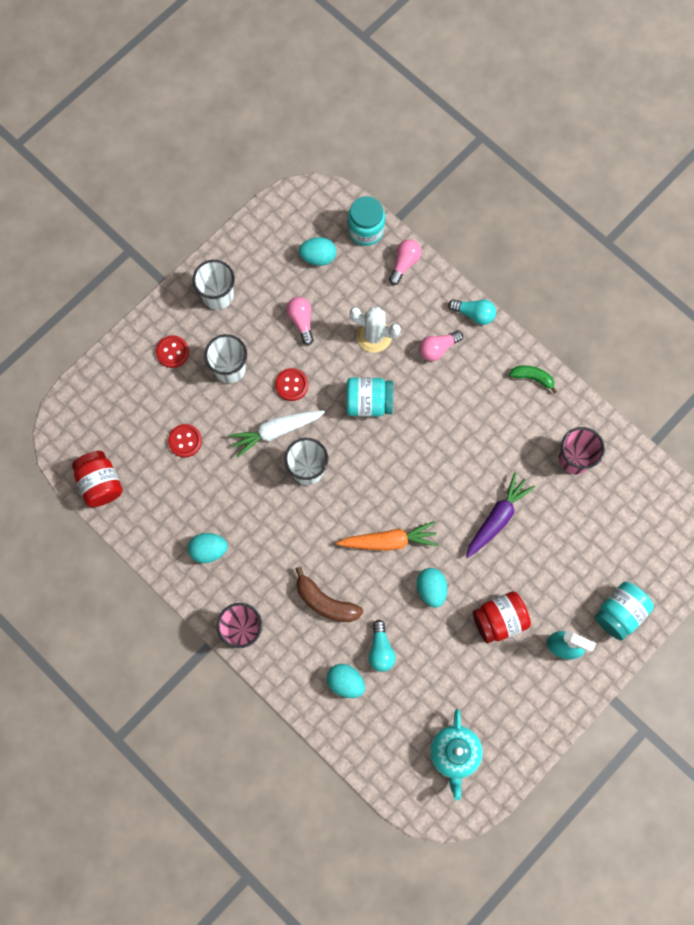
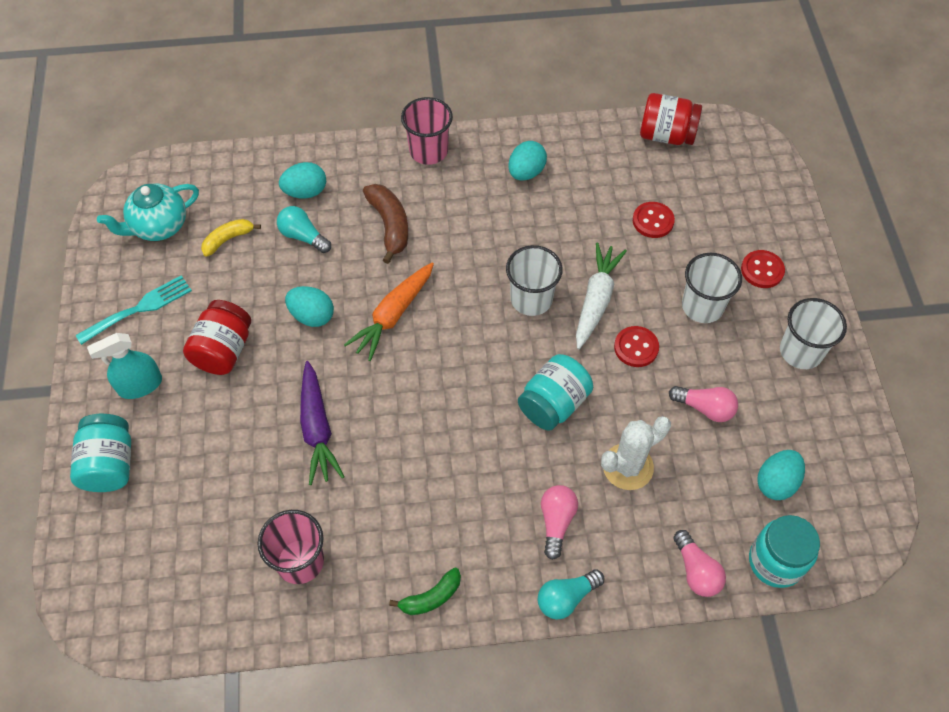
camera: 130 degrees right, 15 degrees down
brown banana [295,567,363,622] -> brown banana turned 90 degrees clockwise [363,184,408,264]
turquoise teapot [430,709,483,800] -> turquoise teapot turned 75 degrees counterclockwise [97,184,199,241]
none -> turquoise fork [76,275,192,345]
none -> yellow banana [201,219,261,257]

